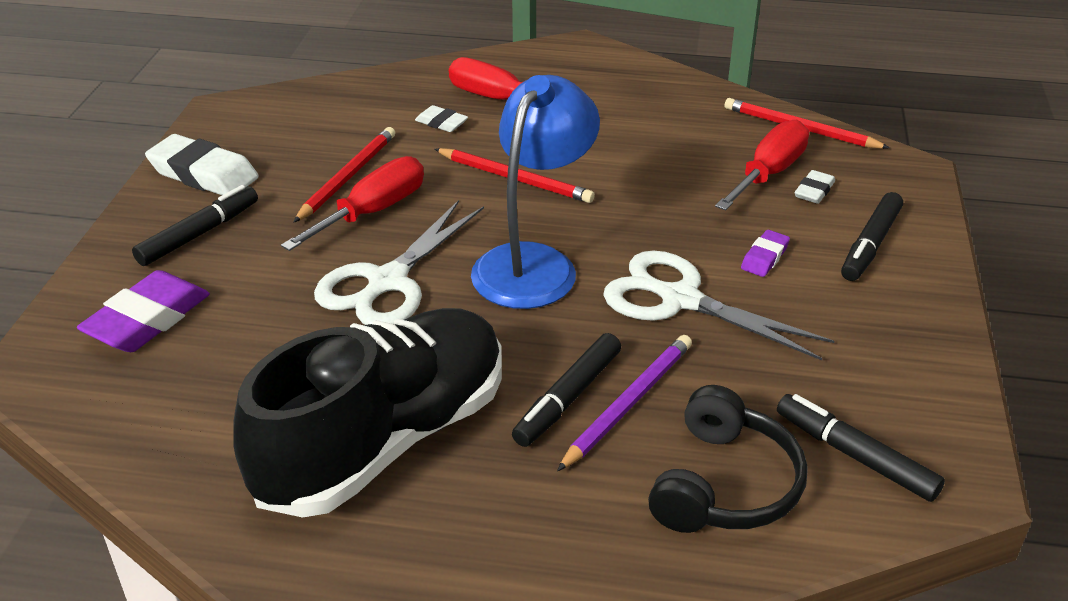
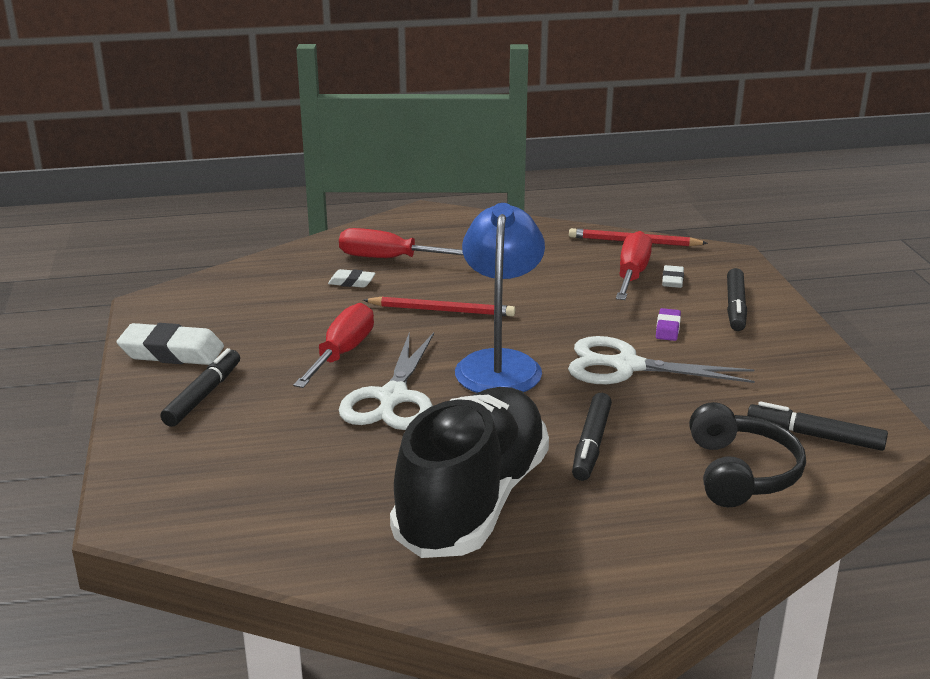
camera: 20 degrees left, 10 degrees down
purple eraser [77,270,210,352] -> none
red pencil [293,127,395,223] -> none
purple pencil [557,335,692,471] -> none

